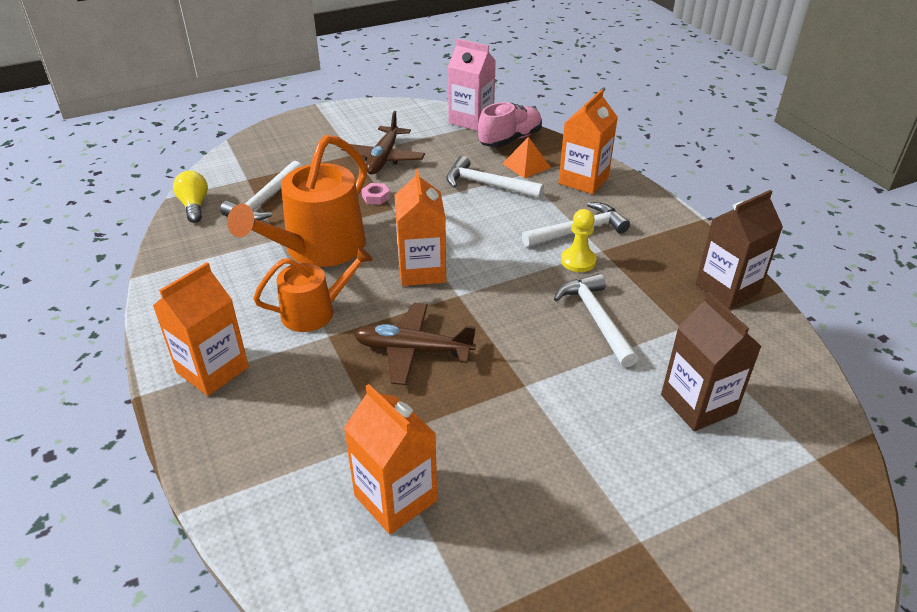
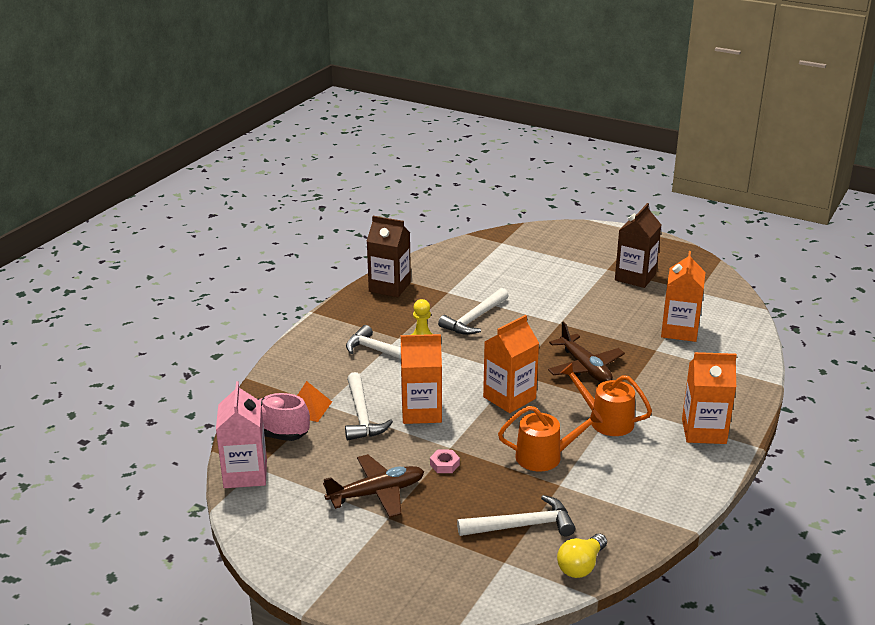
camera: 125 degrees left, 10 degrees down
orange watering can [227,135,367,267] -> orange watering can [498,406,603,472], size x0.60
orange carton [559,89,618,194] -> orange carton moved to [401,334,442,424]
brown carton [661,292,762,431] -> brown carton moved to [615,203,661,288]

